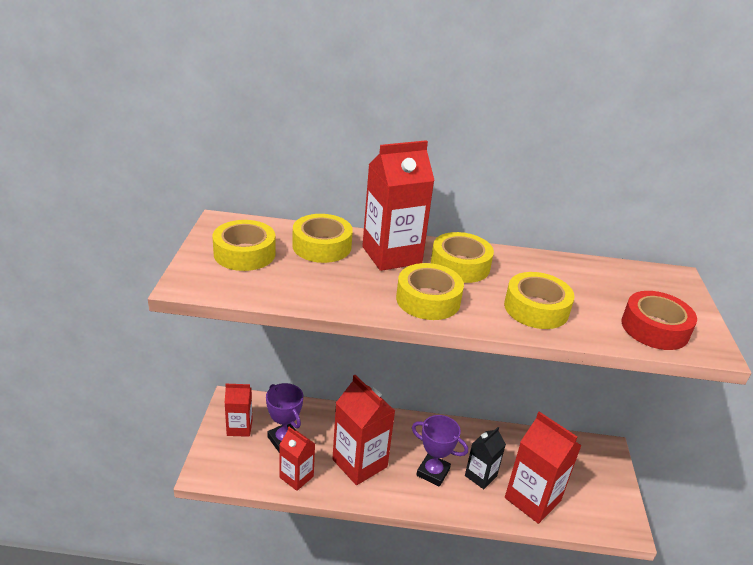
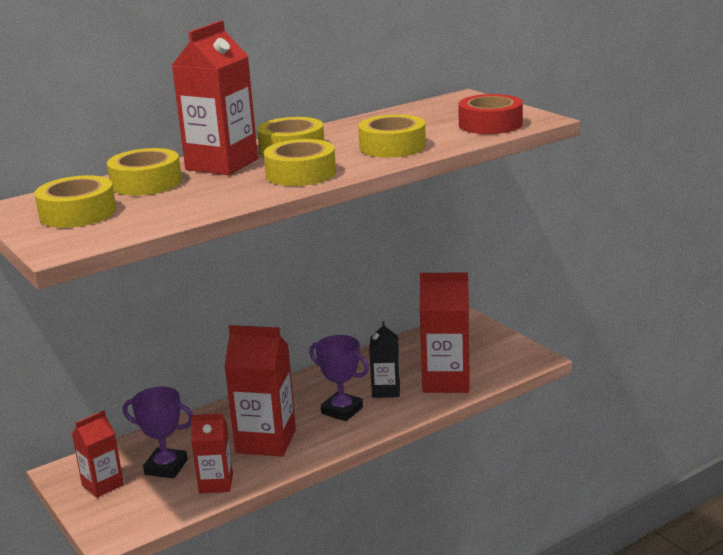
camera: 35 degrees left, 10 degrees down
purple trophy [412,415,468,487] -> purple trophy turned 45 degrees clockwise [309,335,369,421]

